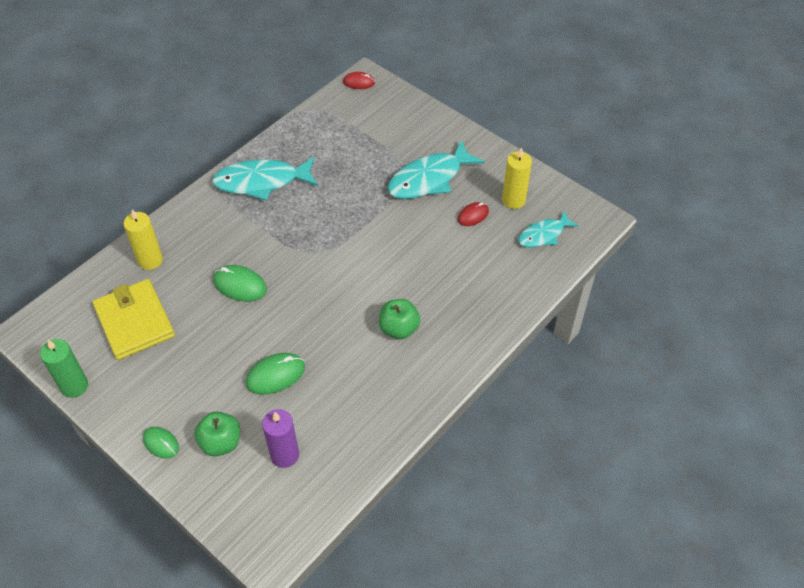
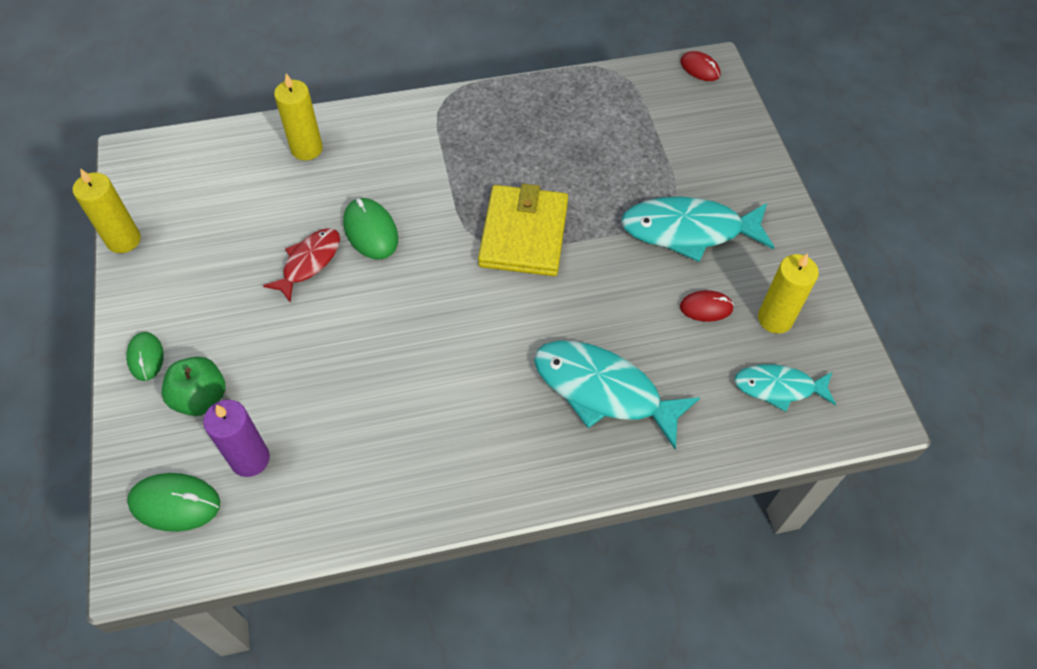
camera: 35 degrees right, 5 degrees up
green candle [40,339,88,398] -> yellow candle [73,168,141,253]
yellow wallet [93,279,175,360] -> yellow wallet moved to [478,184,568,276]
turquoise fish [212,157,318,201] -> turquoise fish moved to [534,341,700,450]
green mouse [246,353,305,395] -> green mouse moved to [127,473,220,532]
green apple [379,299,420,339] -> none
none -> red fish [263,228,340,302]

